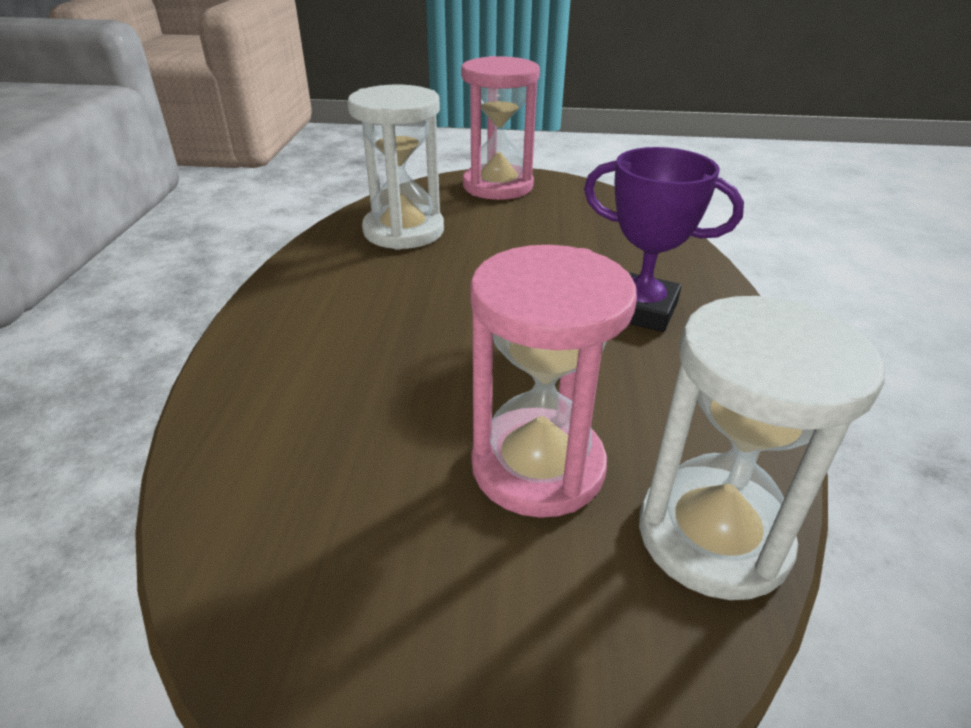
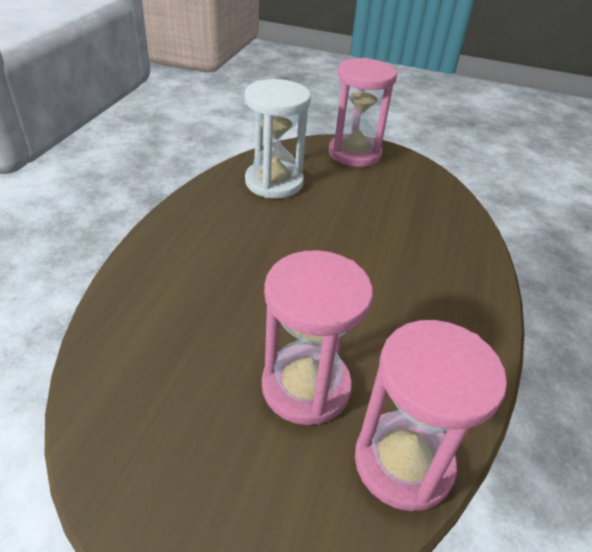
camera: 10 degrees right, 5 degrees up
purple trophy [584,147,744,332] -> none
white hourglass [639,296,885,600] -> pink hourglass [355,320,507,511]

